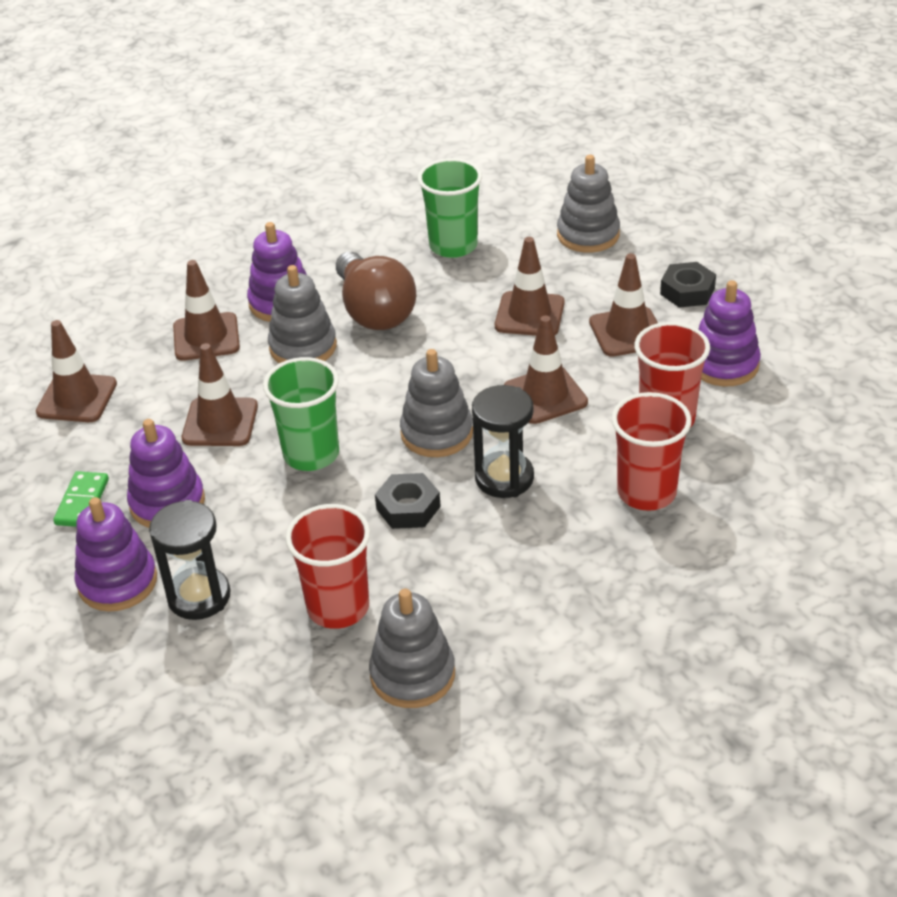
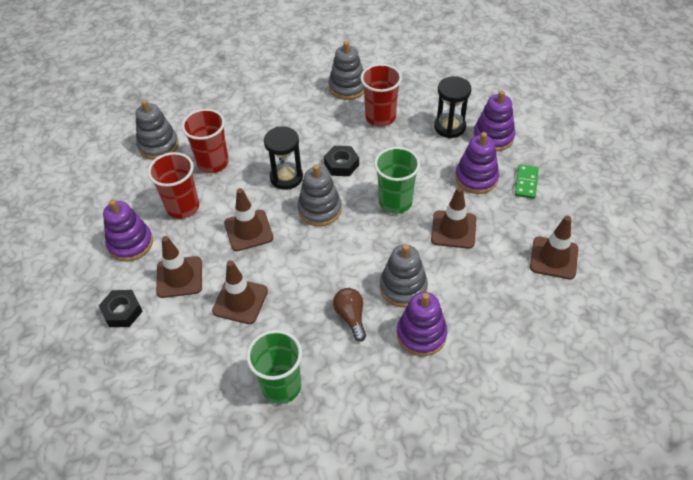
camera: 175 degrees left, 10 degrees up
brown traffic cone [173,260,240,361] -> none
brown light bulb [336,252,416,330] -> brown light bulb [333,288,366,342], size x0.56
grey stacking toy [557,155,620,253] -> grey stacking toy moved to [135,100,179,160]

